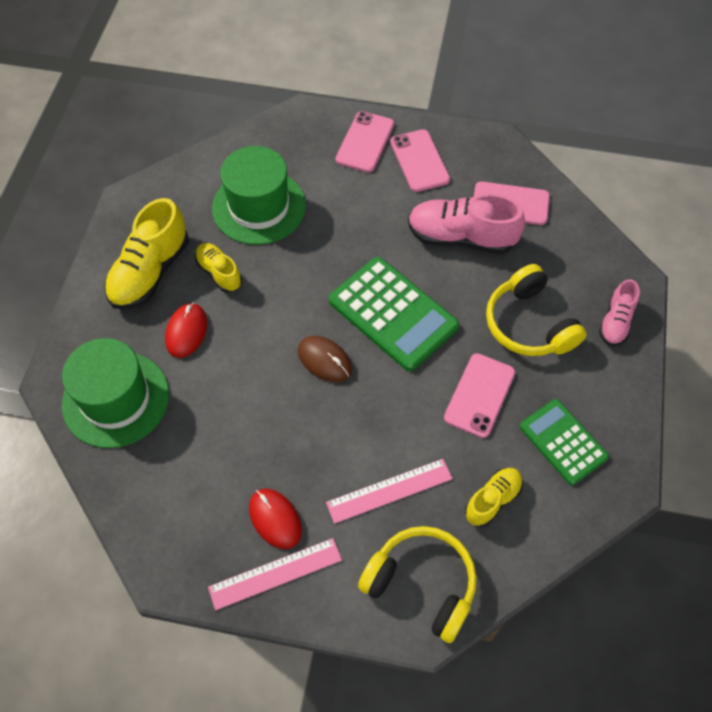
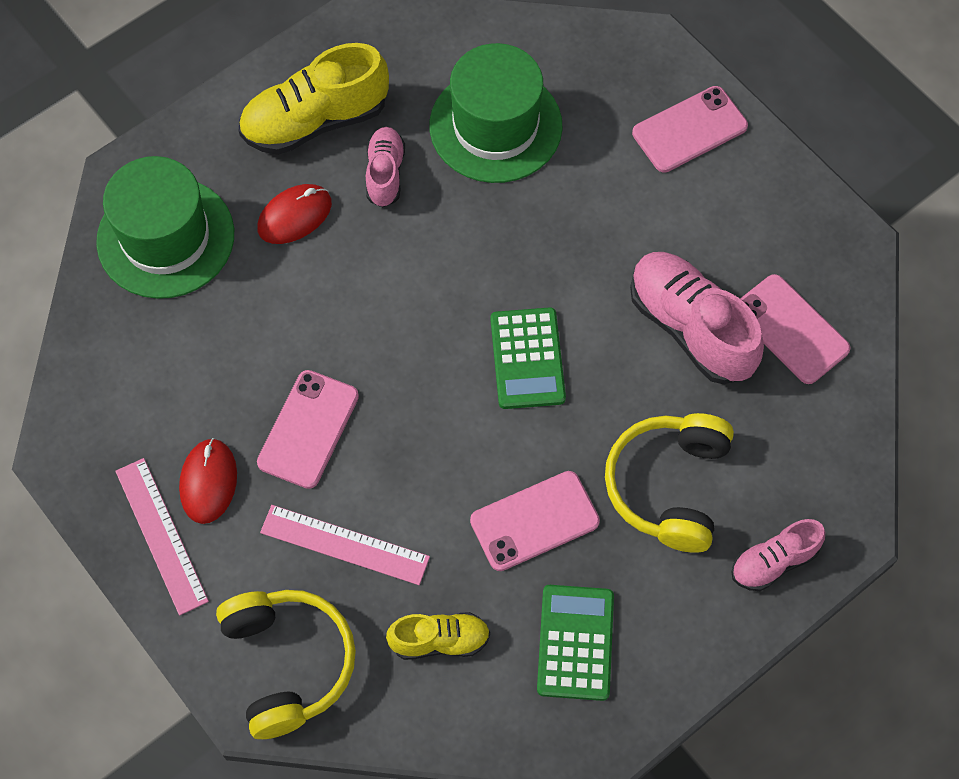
camera: 40 degrees right, 5 degrees up
yellow shoe [195,243,242,292] -> pink shoe [366,127,405,208]
pink ruler [208,538,342,610] -> pink ruler turned 45 degrees clockwise [115,458,209,616]
brown mouse [298,336,352,382] -> none
green calculator [329,257,459,371] -> green calculator [490,307,566,409], size x0.64
pink phone [391,129,450,192] -> pink phone moved to [257,370,359,489]

